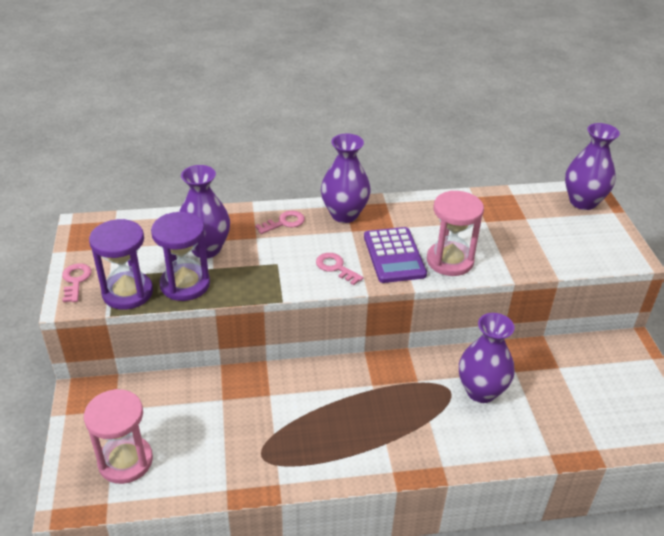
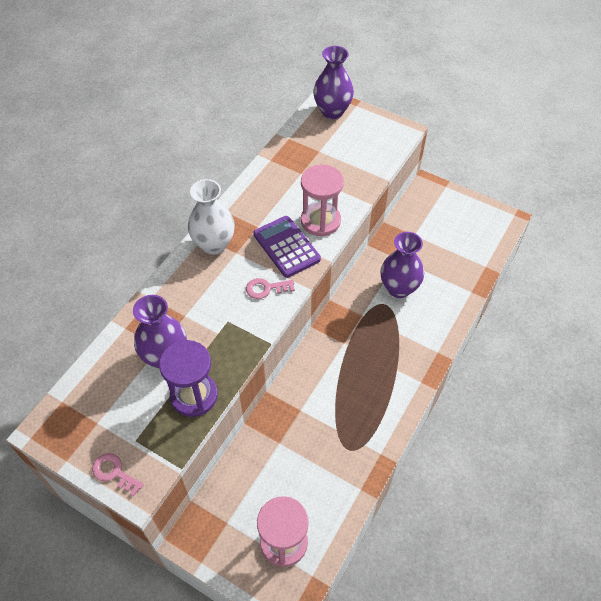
camera: 50 degrees left, 15 degrees up
purple hourglass [89,219,153,310] -> none
pink key [255,211,305,234] -> none
purple vase [321,134,371,223] -> white vase [188,179,235,255]
purple calculator [364,227,427,283] -> purple calculator turned 150 degrees counterclockwise [253,216,321,278]

